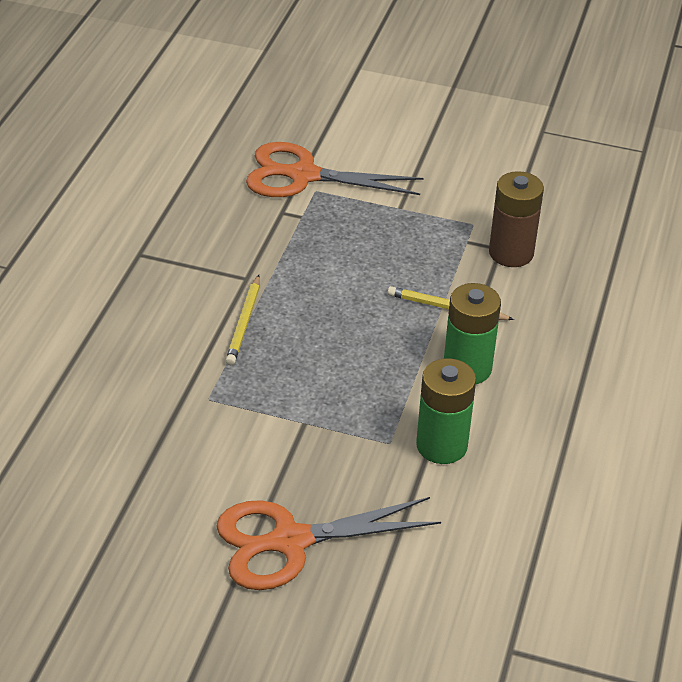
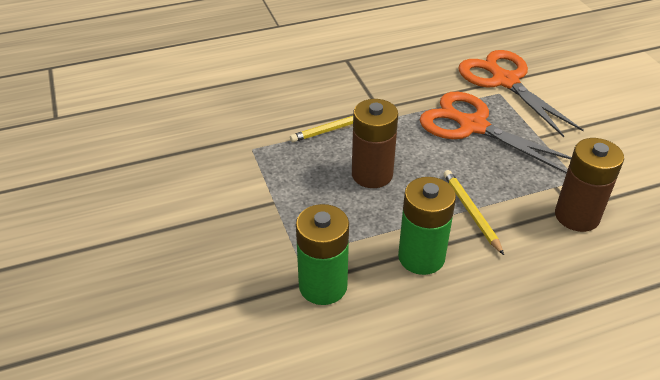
camera: 55 degrees right, 0 degrees up
orange scissors [216,497,441,590] -> orange scissors moved to [420,92,572,173]
none -> brown battery [352,99,398,188]

